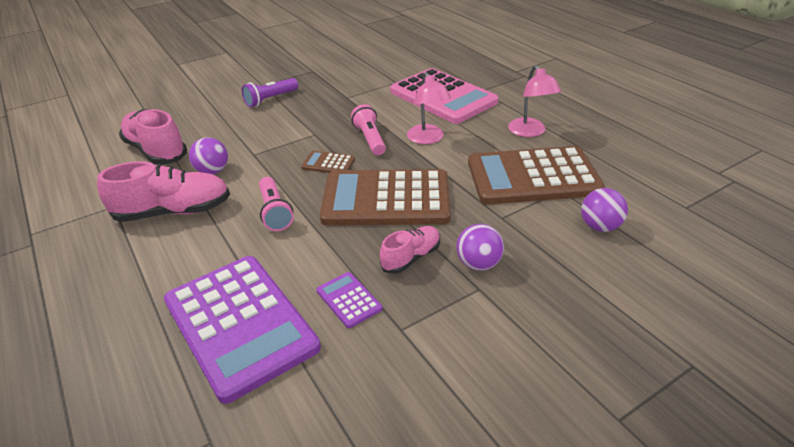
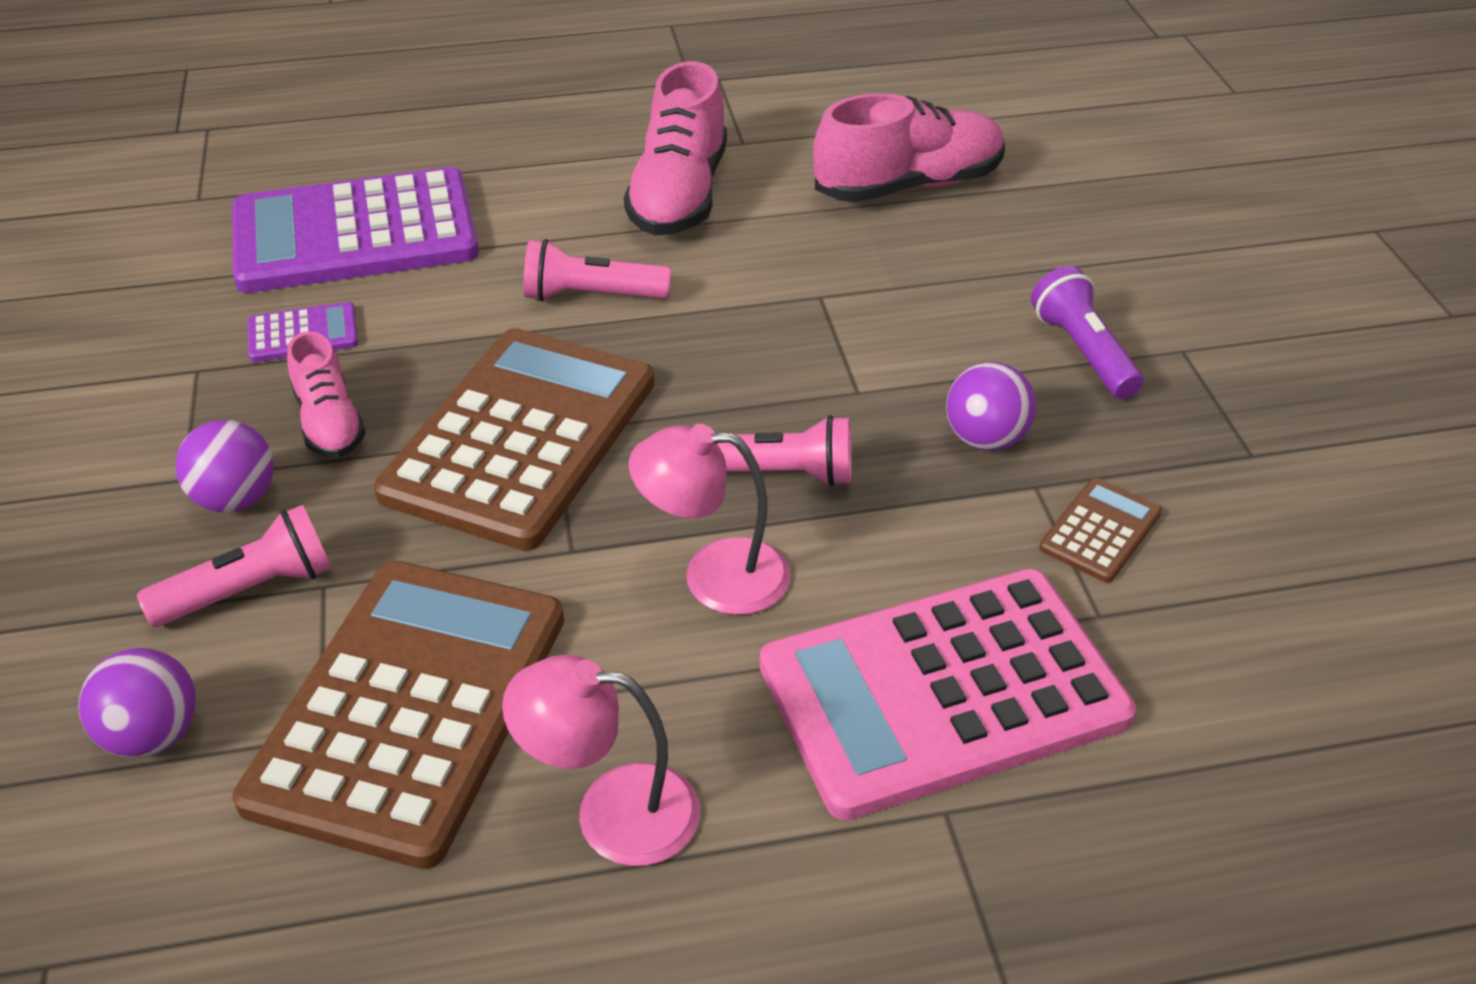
camera: 110 degrees right, 5 degrees up
purple ball [189,137,228,174] -> purple ball moved to [946,362,1036,451]
brown calculator [301,151,355,173] -> brown calculator moved to [1039,478,1162,583]
none -> pink flashlight [137,505,332,627]

